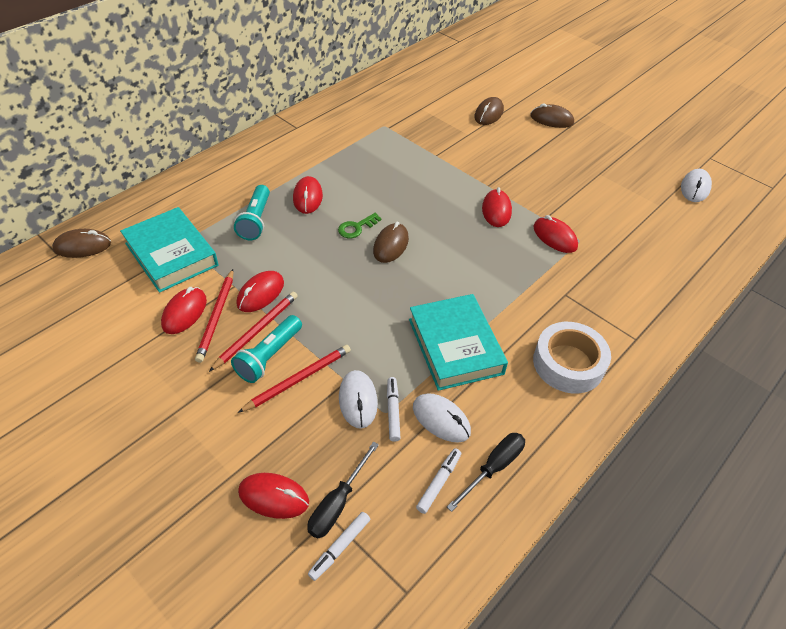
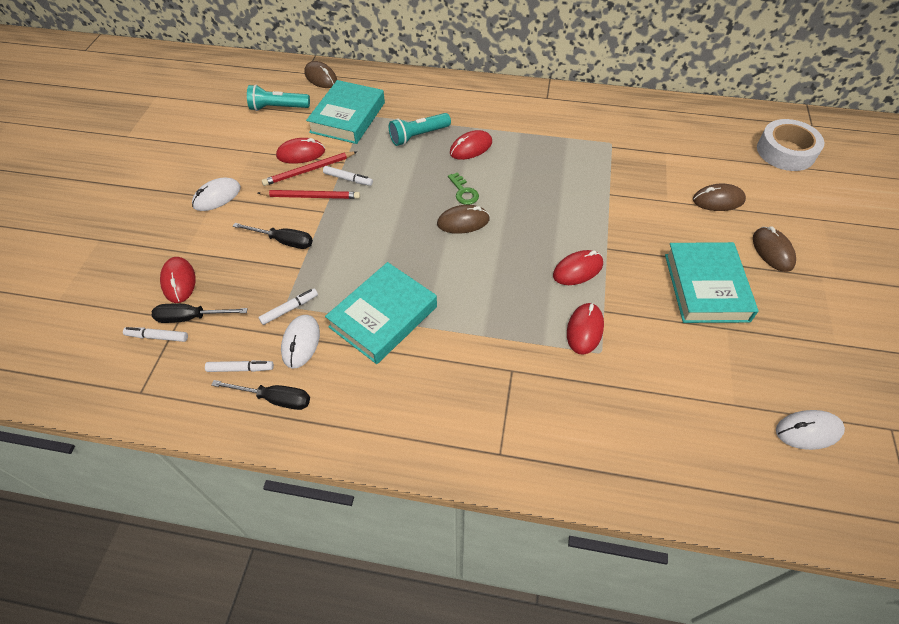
camera: 60 degrees right, 5 degrees up
turquoise flashlight [231,315,302,383] -> turquoise flashlight moved to [247,85,310,111]
red mouse [237,271,284,312] -> white marker [323,166,373,186]
red pencil [238,345,351,413] -> black screwdriver [233,223,313,249]
green key [338,213,382,238] -> green key turned 135 degrees counterclockwise [448,172,479,205]
white mouse [339,370,378,429] -> white mouse moved to [192,178,241,211]
white tape [533,322,611,393] -> white tape moved to [757,119,824,171]
none -> turquoise book [665,242,759,323]

